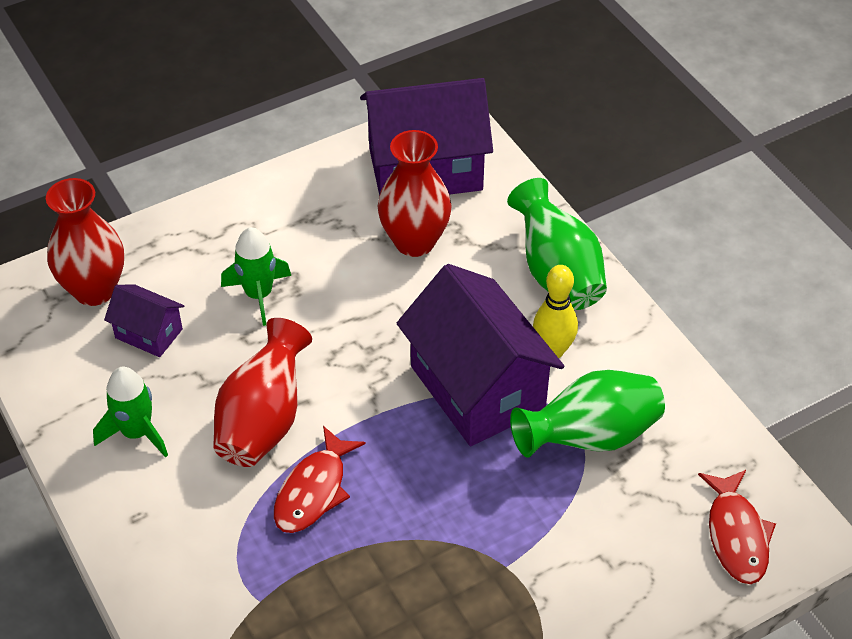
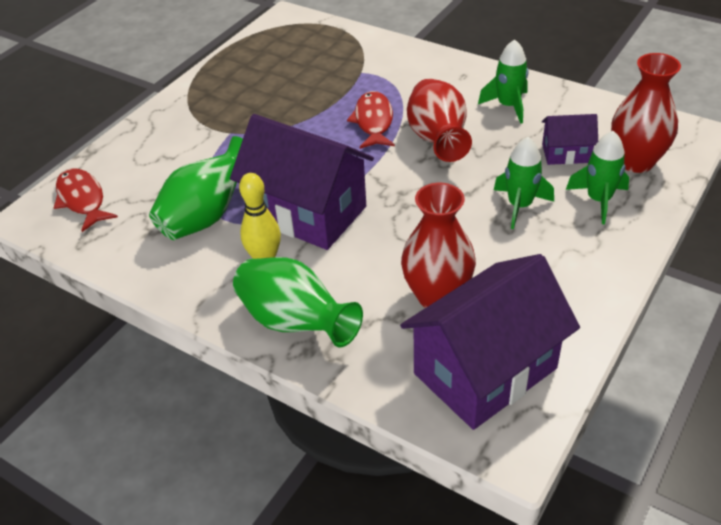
camera: 155 degrees right, 5 degrees down
none -> green rocket [566,131,629,224]

